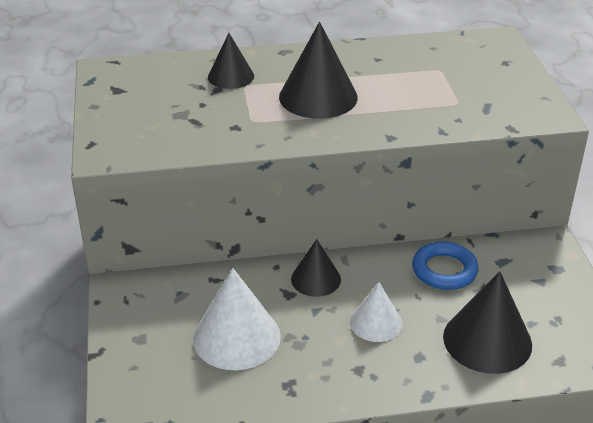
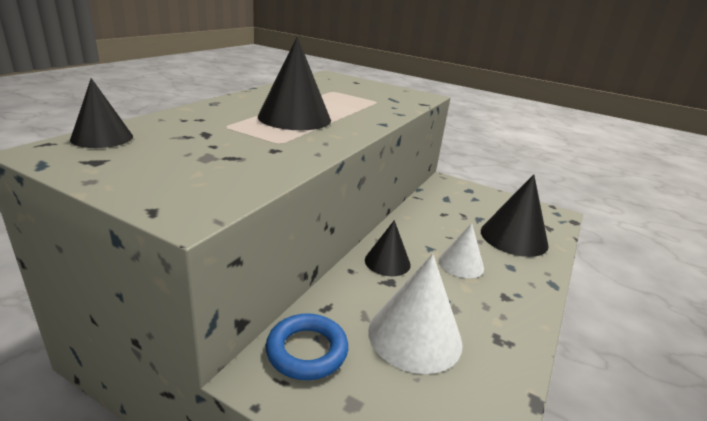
camera: 55 degrees left, 10 degrees down
black cone [208,33,254,89] -> black cone moved to [70,78,133,148]
blue ring [412,241,479,290] -> blue ring moved to [266,313,348,380]

